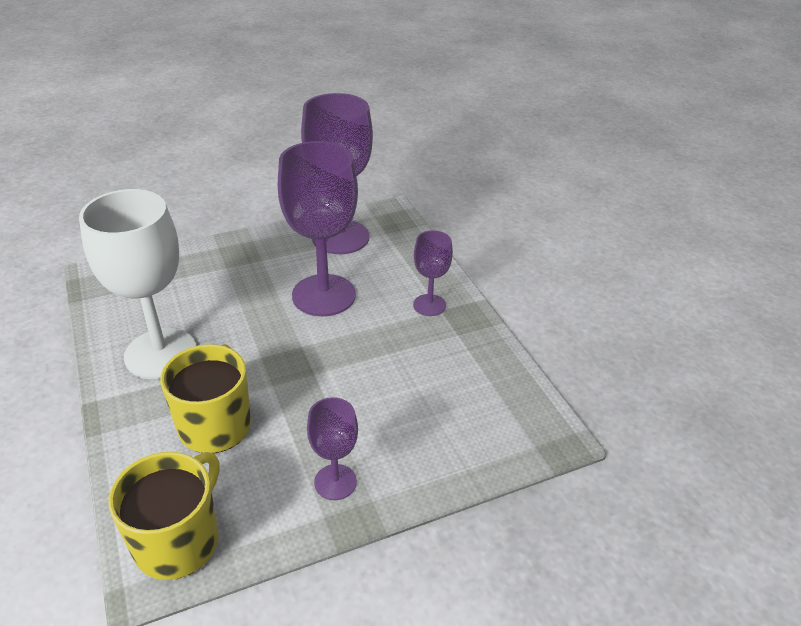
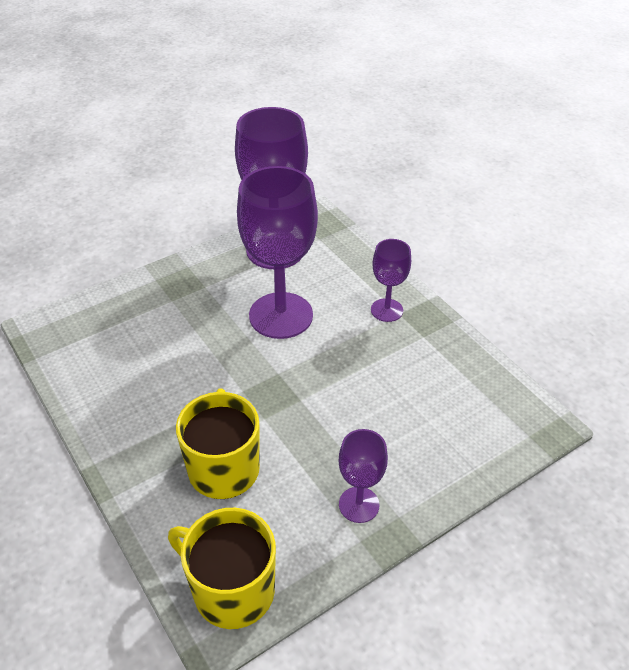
camera: 10 degrees left, 5 degrees up
white goblet [79,189,196,379] -> none
yellow mug [108,452,219,580] -> yellow mug turned 75 degrees counterclockwise [168,508,276,629]

